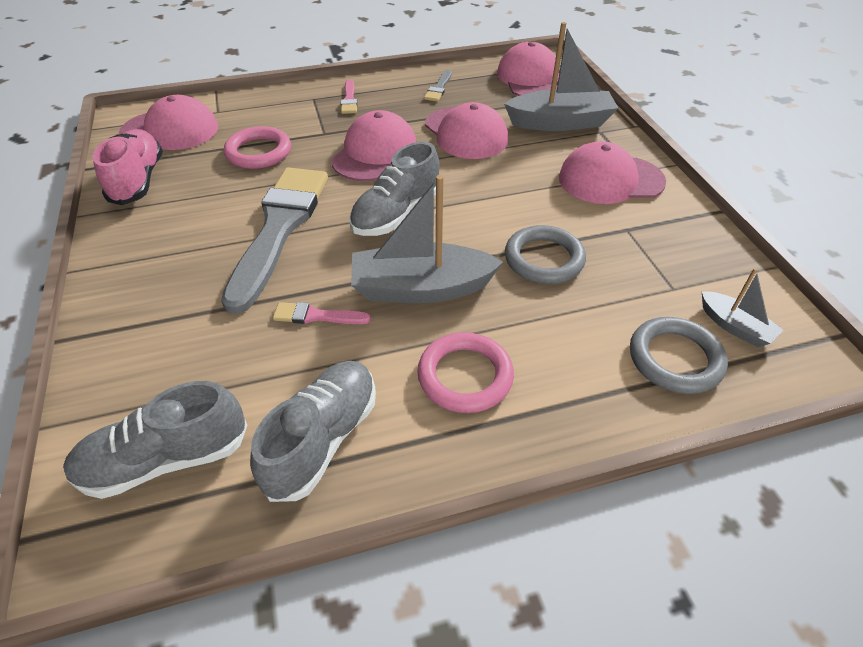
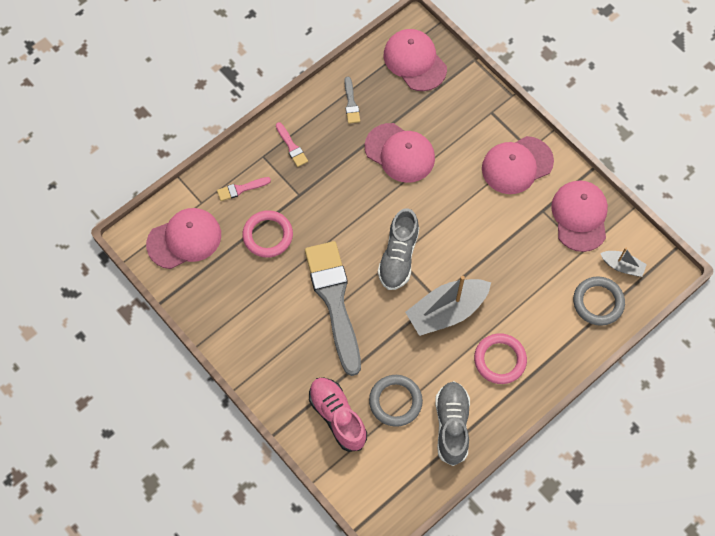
camera: 25 degrees left, 20 degrees up
grey shoe [63,381,247,499] -> none
pink shoe [92,129,163,205] -> pink shoe moved to [309,377,367,452]
pink brush [273,302,371,324] -> pink brush moved to [217,177,271,201]
pink cap [331,110,416,181] -> pink cap moved to [551,181,608,252]
grey boat [504,22,618,131] -> none
grey ring [505,225,586,284] -> grey ring moved to [369,375,423,427]

